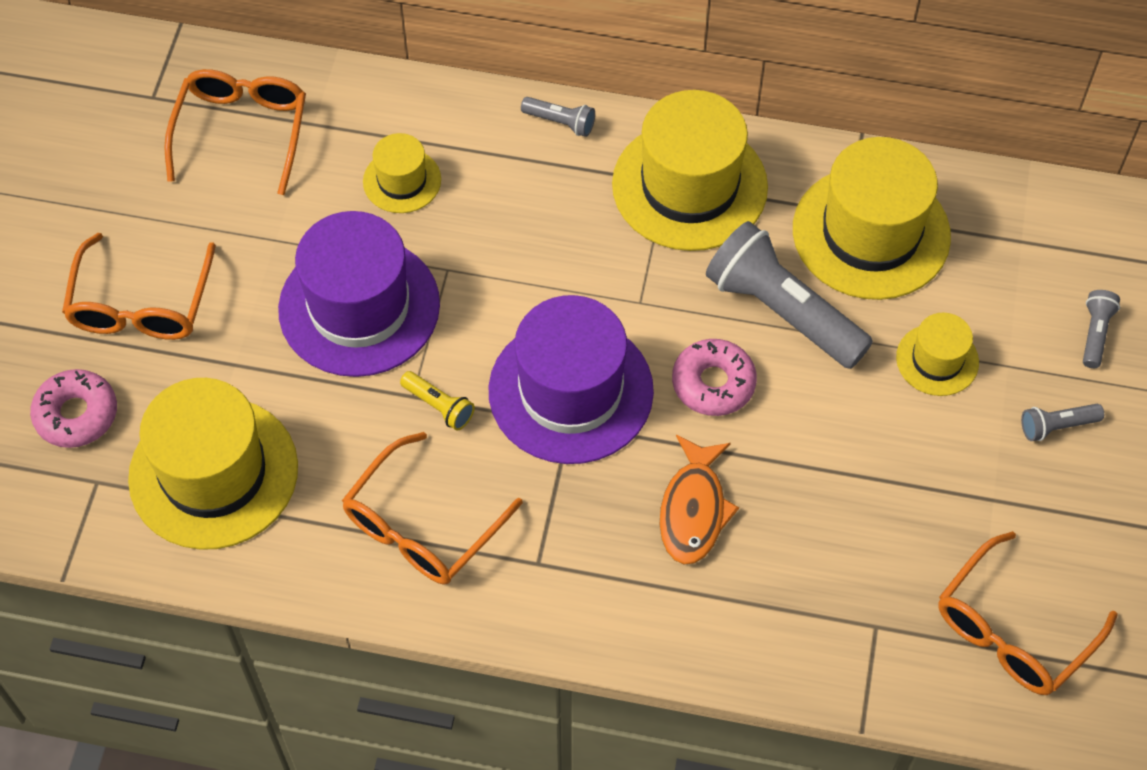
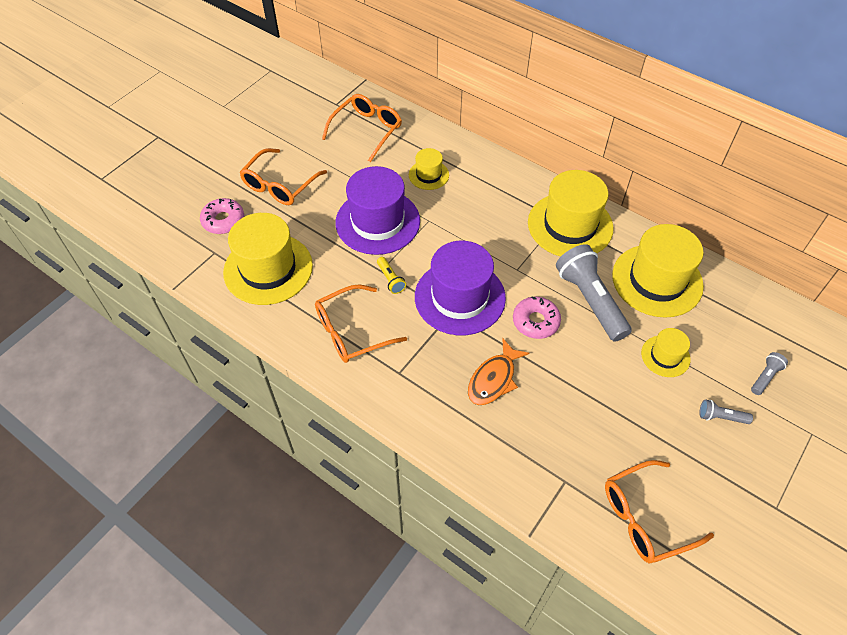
camera: 25 degrees right, 5 degrees down
grey flashlight [521,97,595,137] -> none

